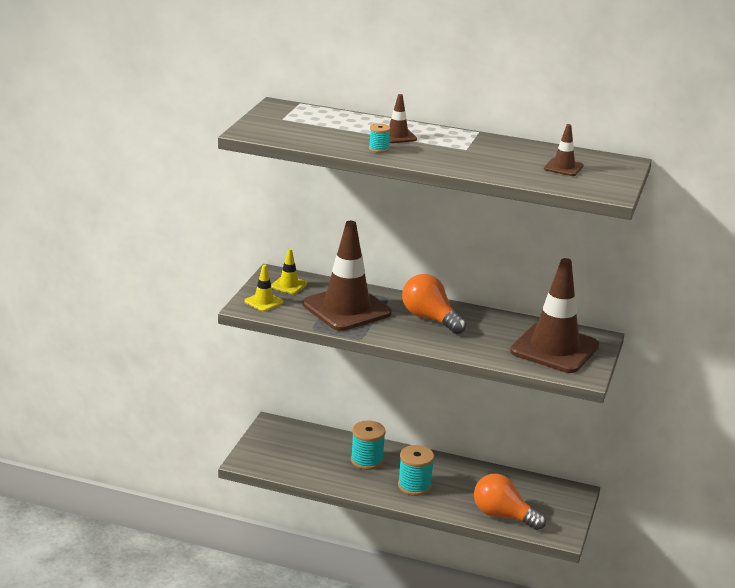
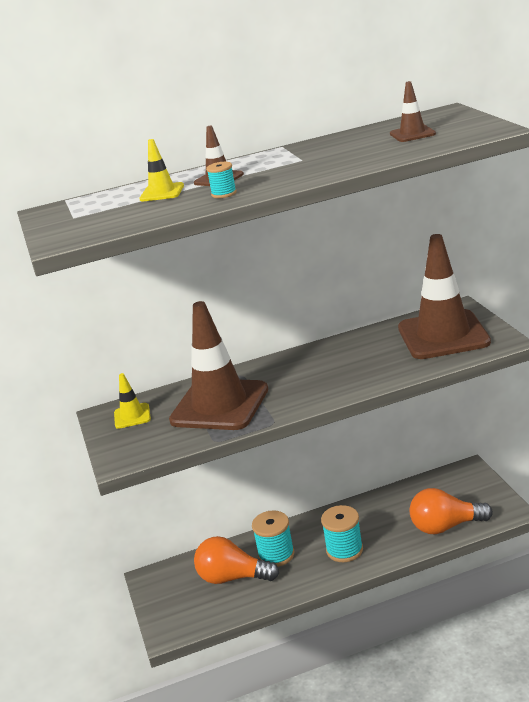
camera: 30 degrees left, 0 degrees up
yellow traffic cone [244,265,284,312] -> yellow traffic cone moved to [139,139,184,201]
orange light bulb [402,274,466,334] -> orange light bulb moved to [194,536,279,584]

